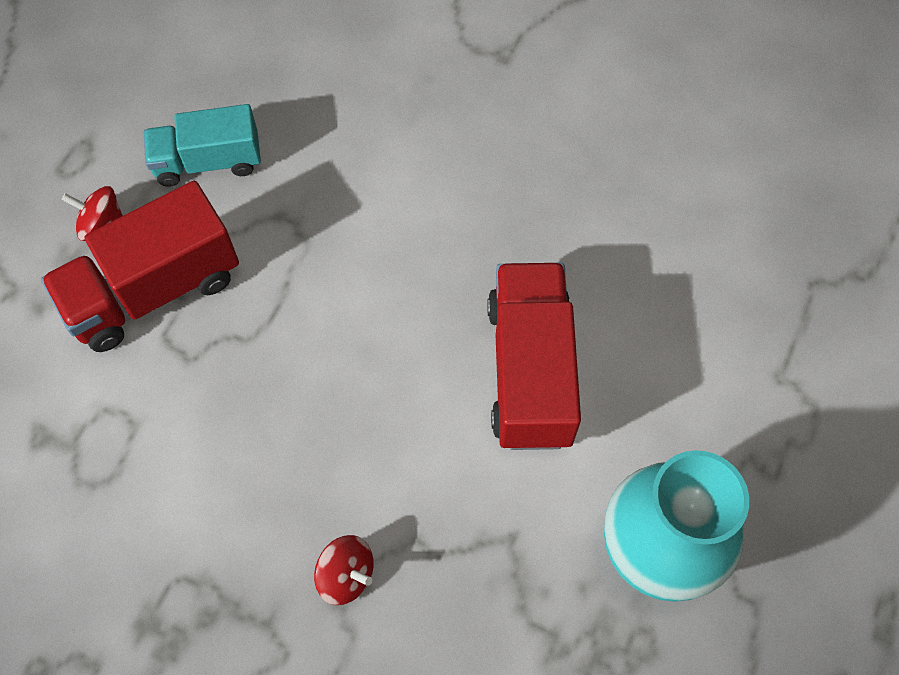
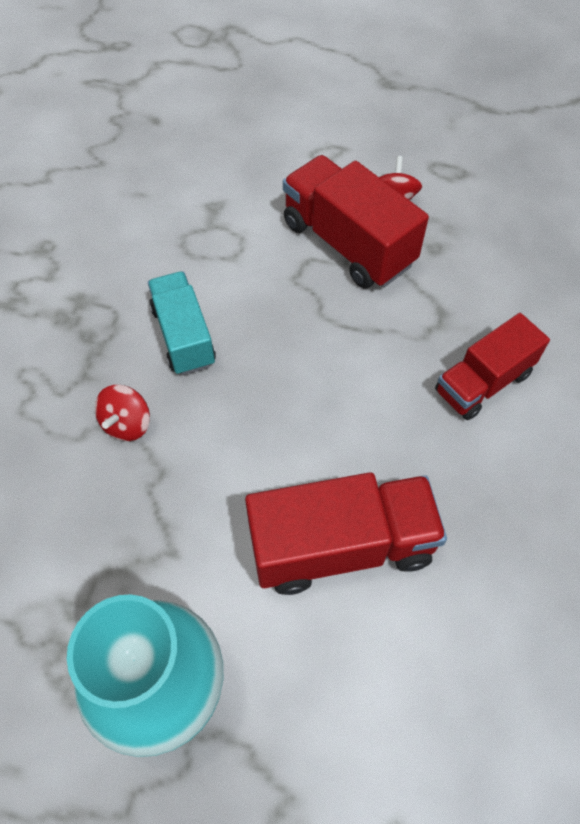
camera: 80 degrees right, 5 degrees down
turquoise truck [144,104,261,187] -> turquoise truck moved to [148,271,216,375]
none -> red truck [435,313,550,420]

